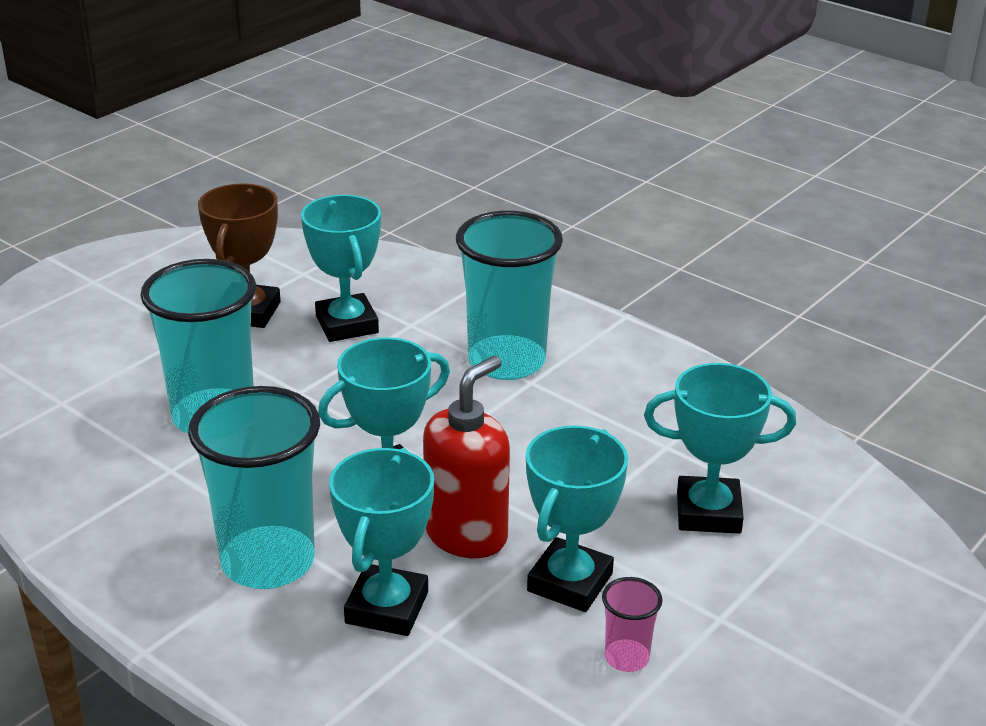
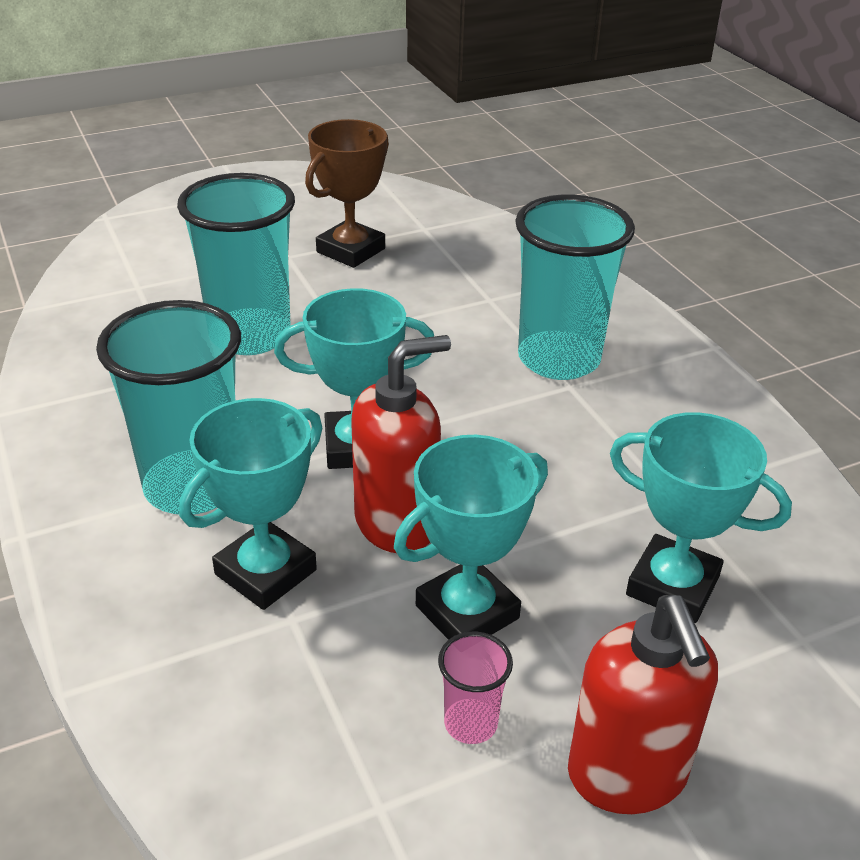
camera: 25 degrees right, 5 degrees up
turquoise trophy [301,195,381,342] -> none
none -> red soap dispenser [568,595,718,814]

